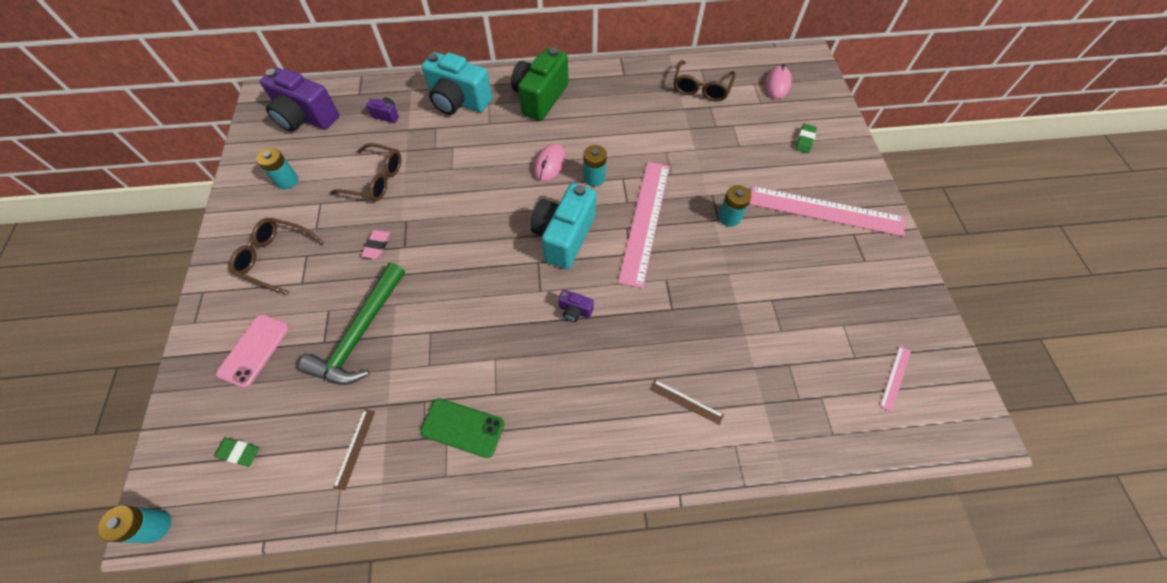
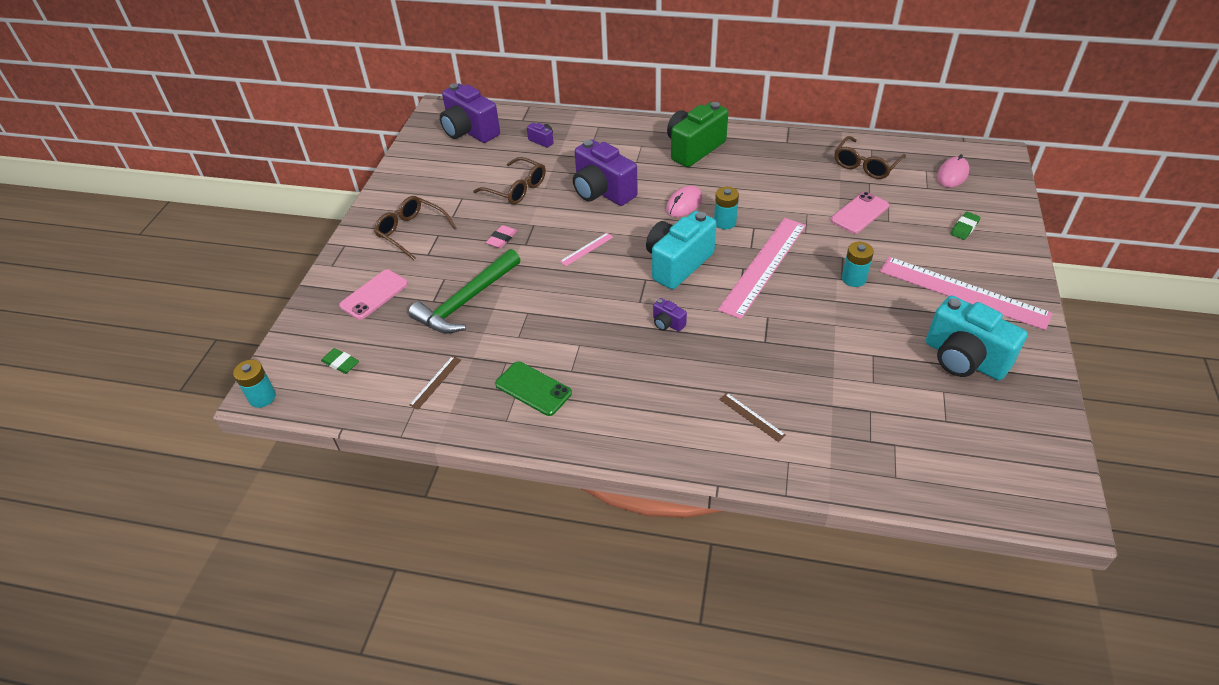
camera: 20 degrees right, 15 degrees down
turquoise battery [256,148,298,189] -> none
turquoise camera [422,52,492,115] -> turquoise camera moved to [926,296,1028,380]
pink ruler [880,346,911,412] -> pink ruler moved to [560,233,613,266]
none -> purple camera [573,139,638,206]
none -> pink phone [830,192,889,234]

